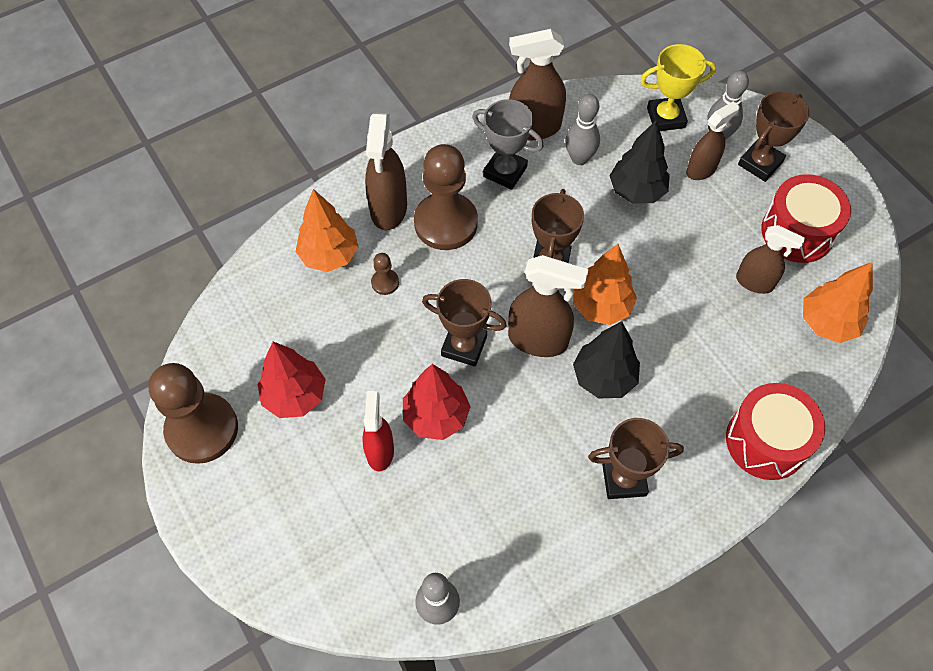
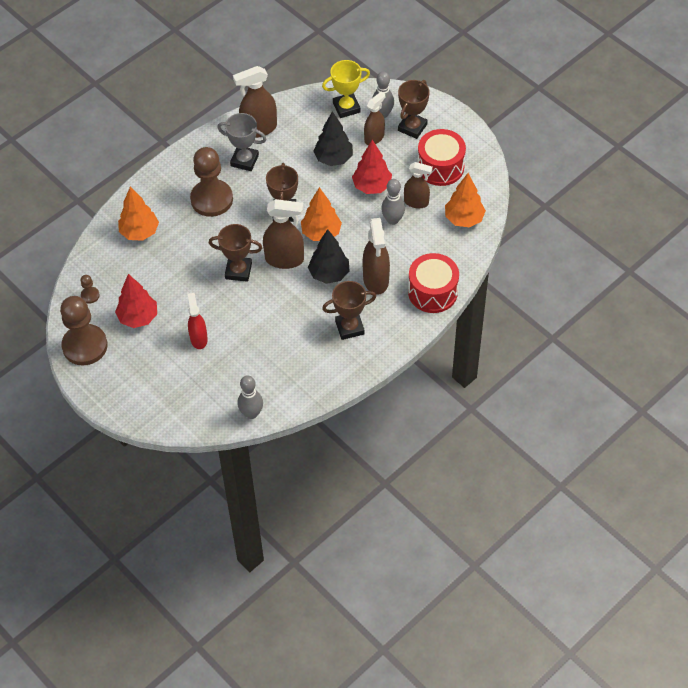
camera: 10 degrees left, 5 degrees down
brown spray bottle [365,112,407,230] -> brown spray bottle moved to [362,218,390,295]
brown pawn [371,253,399,295] -> brown pawn moved to [81,275,100,304]
red tree [403,364,471,440] -> red tree moved to [352,140,392,194]
grey bowling pin [565,94,600,165] -> grey bowling pin moved to [381,179,405,225]

